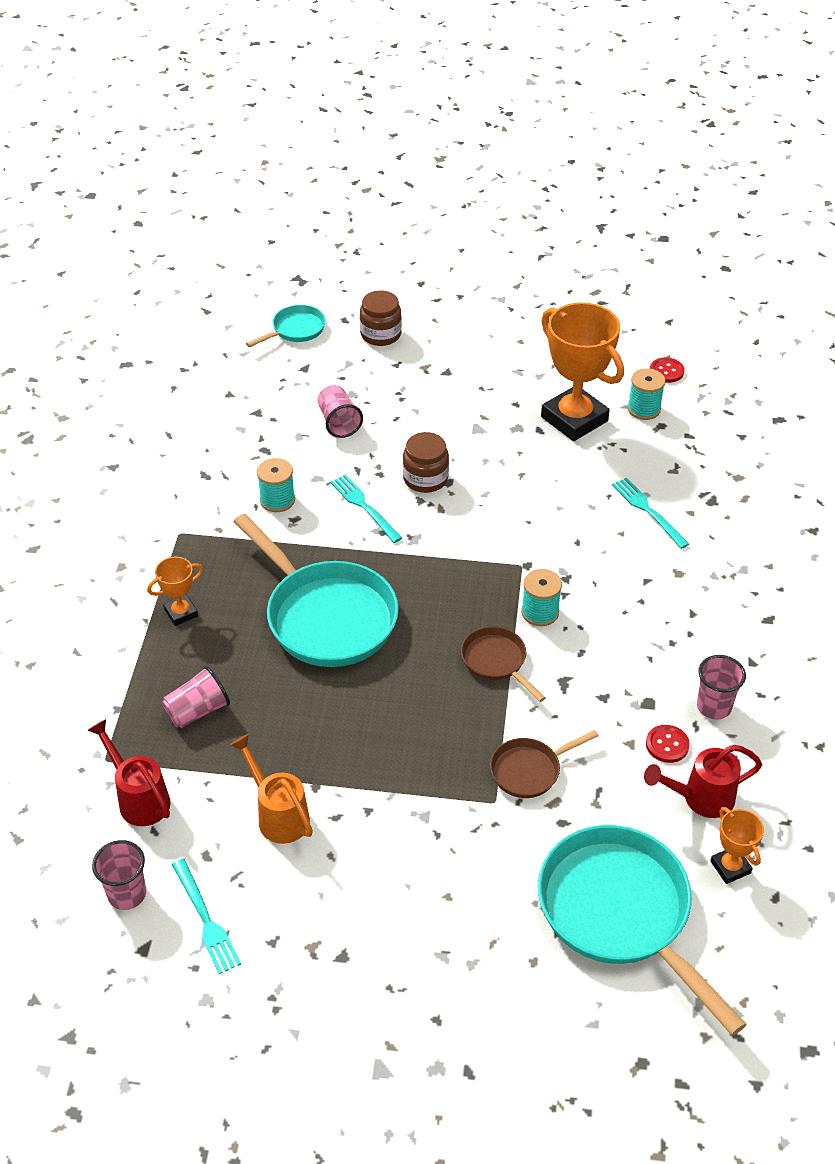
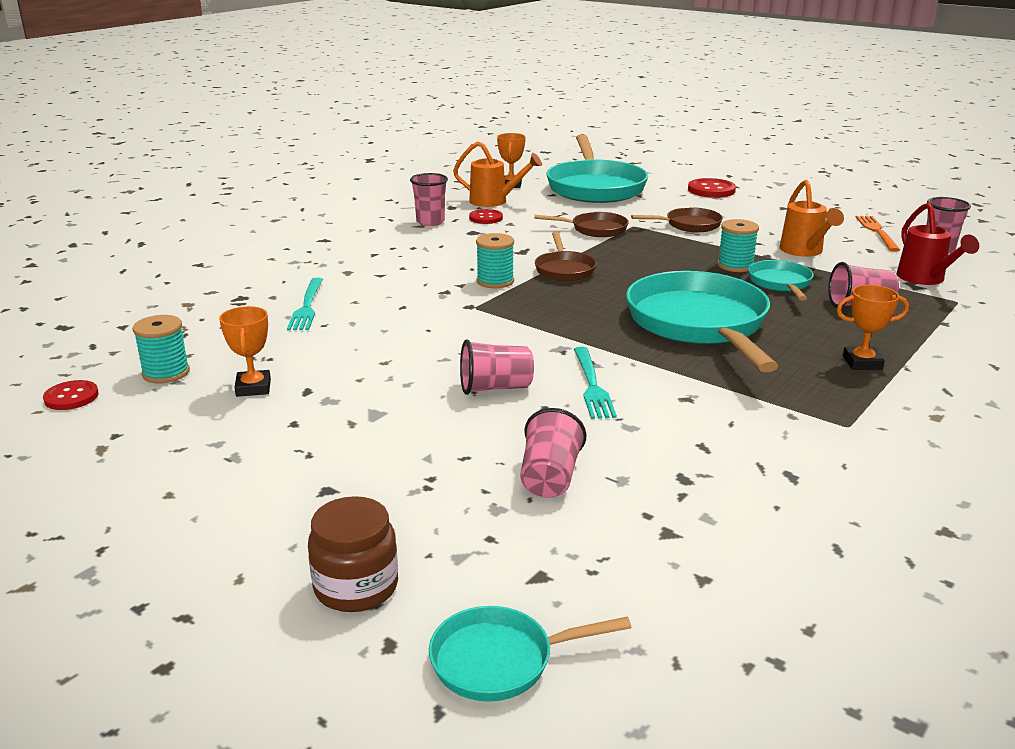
camera: 150 degrees left, 20 degrees down
turquoise fork [172,859,241,974] -> orange fork [856,216,900,252]
turquoise spool [257,458,295,512] -> turquoise spool moved to [717,219,759,272]
brown jar [403,432,449,493] -> pink cup [460,340,534,395]
orange trophy [541,302,624,441] -> orange trophy [219,306,271,397], size x0.47
red watering can [644,745,762,818] -> orange watering can [453,141,542,207]
none -> brown pan [631,207,723,232]
none -> red button [688,178,736,198]
none -> turquoise pan [748,260,814,300]

